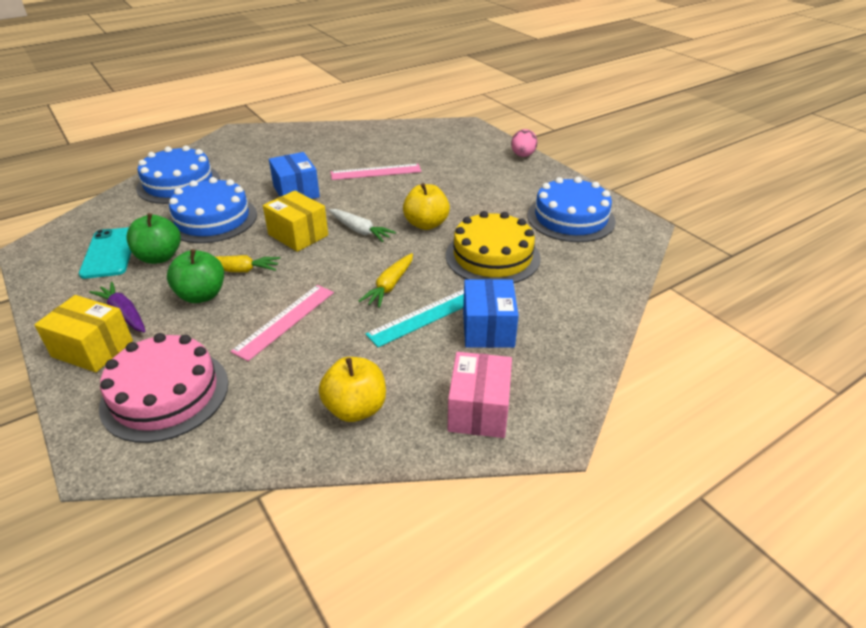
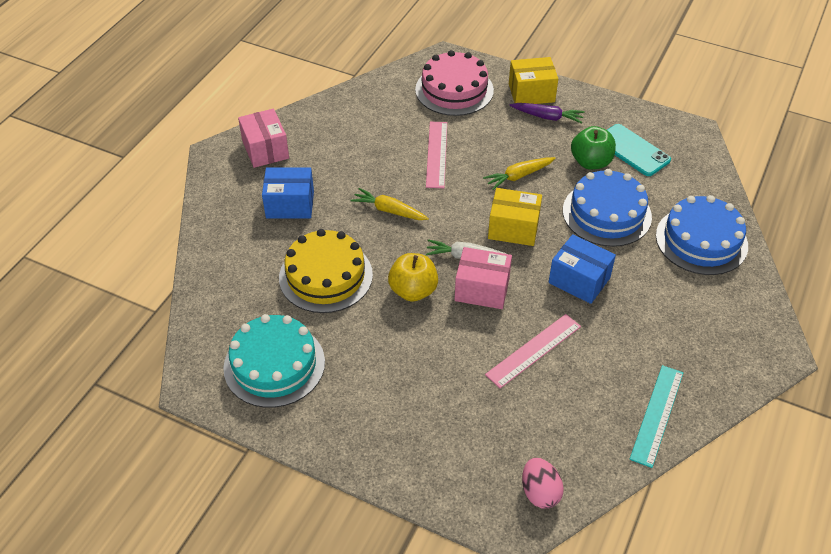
camera: 150 degrees right, 10 degrees up
green apple [167,249,224,303] -> none
yellow apple [319,357,386,422] -> none
yellow carrot [359,253,413,308] -> yellow carrot turned 60 degrees counterclockwise [350,188,429,220]
turquoise ruler [366,289,464,347] -> turquoise ruler moved to [630,365,683,468]
blue box [463,279,519,348] -> blue box turned 60 degrees counterclockwise [262,167,314,218]
pink egg [511,129,538,157] -> pink egg moved to [522,458,564,509]
blue cake [527,177,616,242] -> turquoise cake [223,314,325,408]
none -> pink box [454,247,512,309]

